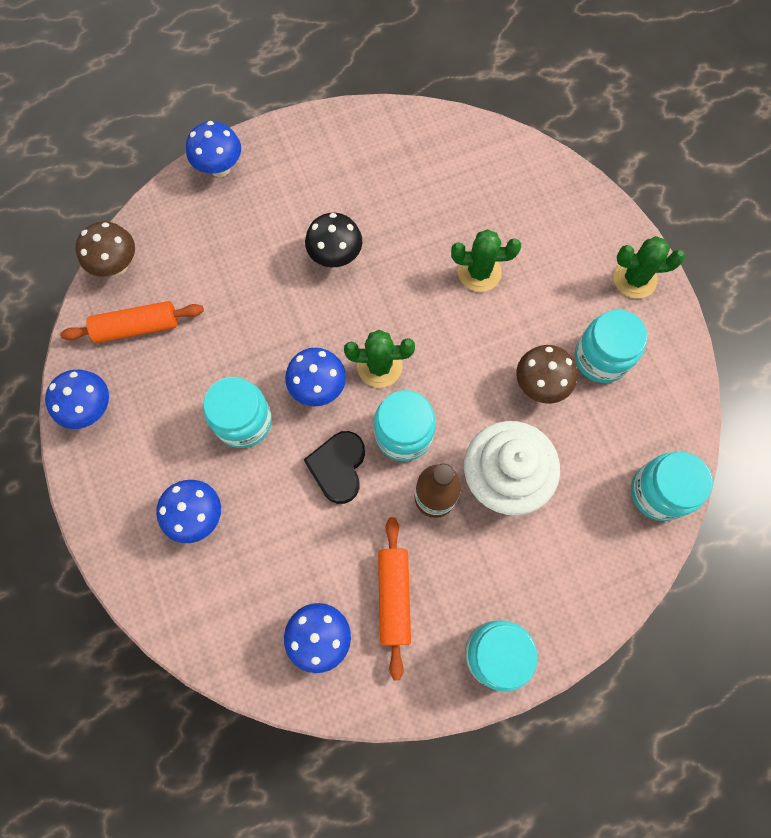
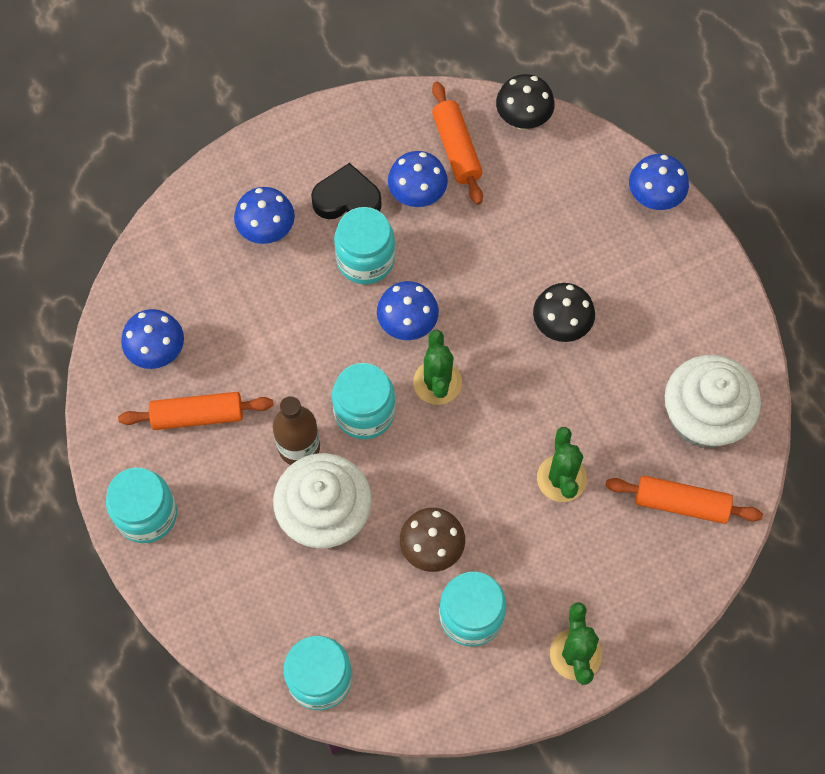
camera: 85 degrees right, 5 degrees down
blue mushroom [45,370,109,429] -> blue mushroom moved to [388,151,448,207]
brown mushroom [76,221,135,277] -> black mushroom [496,74,555,130]
black heart [304,431,365,504] -> black heart moved to [311,163,382,219]
none -> orange rolling pin [606,476,763,524]
none -> white cupcake [665,355,761,448]

